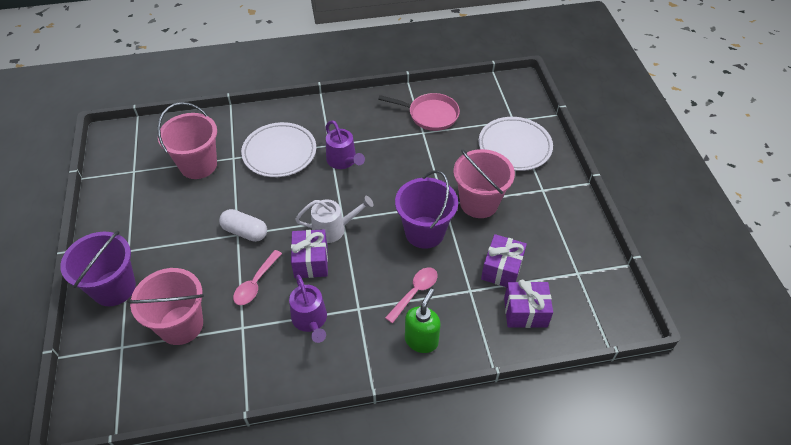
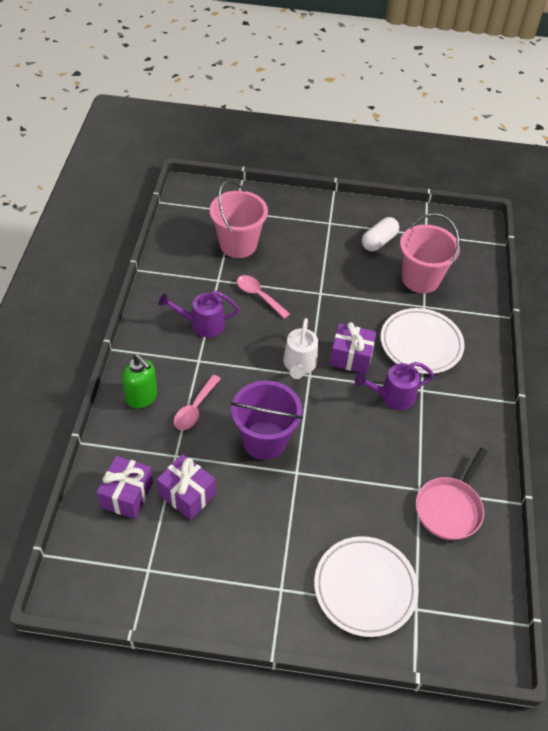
camera: 105 degrees right, 0 degrees up
purple bucket [60,231,136,306] -> none
white capsule [219,209,267,242] -> white capsule moved to [362,217,399,251]
purple gift [291,229,328,278] -> purple gift moved to [330,322,377,374]
pink spoon [385,267,438,323] -> pink spoon turned 60 degrees clockwise [174,375,221,430]
pink bucket [453,149,515,218] -> none

